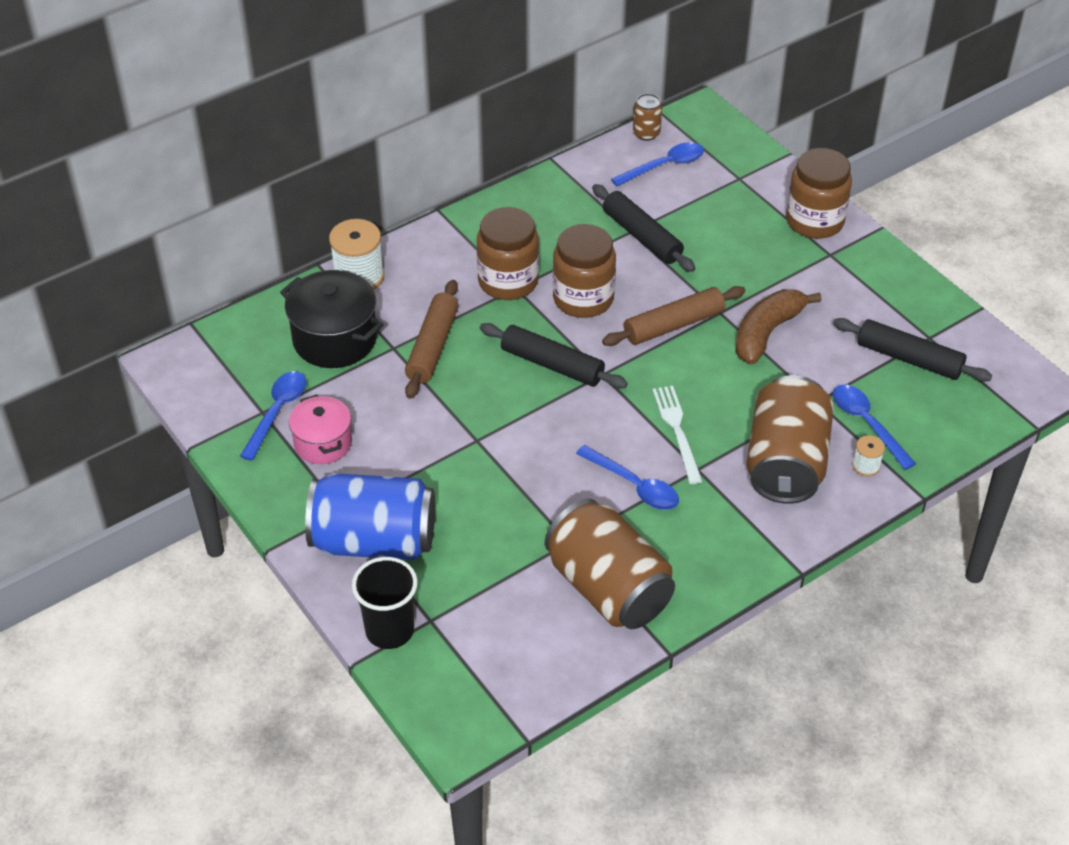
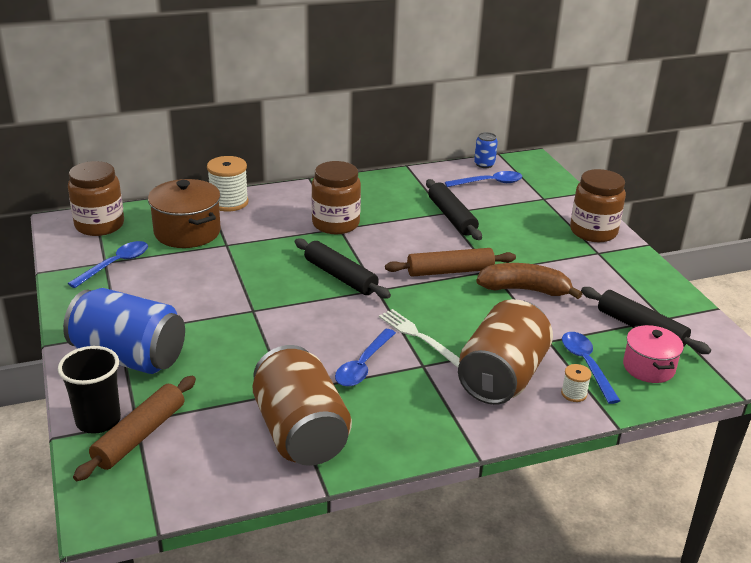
camera: 15 degrees right, 15 degrees down
black pot [280,270,383,368] -> brown pot [148,179,221,248]
pink pot [289,394,352,464] -> pink pot moved to [623,325,684,383]
brown rolling pin [405,280,459,399] -> brown rolling pin moved to [73,376,196,481]
brown jar [553,224,616,318] -> brown jar moved to [68,161,124,236]
blue spoon [576,445,679,510] -> blue spoon turned 60 degrees clockwise [335,329,396,387]
brown can [633,94,662,141] -> blue can [474,132,498,168]
white fork [652,386,703,484] -> white fork turned 45 degrees counterclockwise [379,309,460,367]
brown banana [735,289,822,365] -> brown banana turned 45 degrees clockwise [476,263,582,299]

